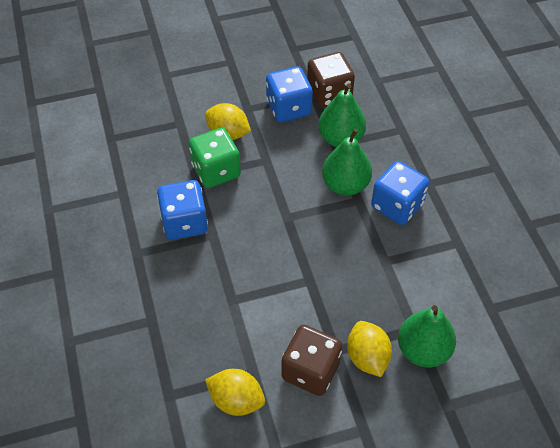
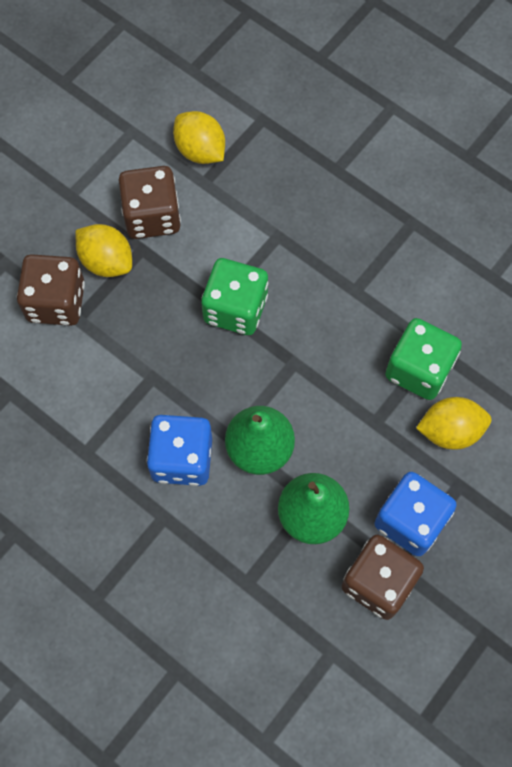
camera: 145 degrees right, 15 degrees up
blue dice [157,180,208,240] -> none
yellow lemon [205,369,265,416] -> yellow lemon turned 60 degrees clockwise [173,111,225,164]
green pear [398,305,456,368] -> brown dice [17,254,85,326]
none -> green dice [201,258,268,335]

